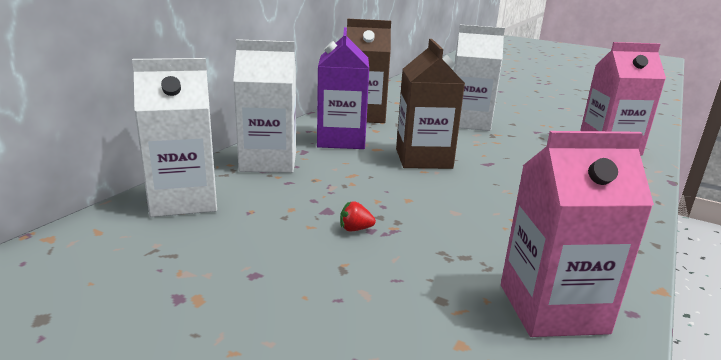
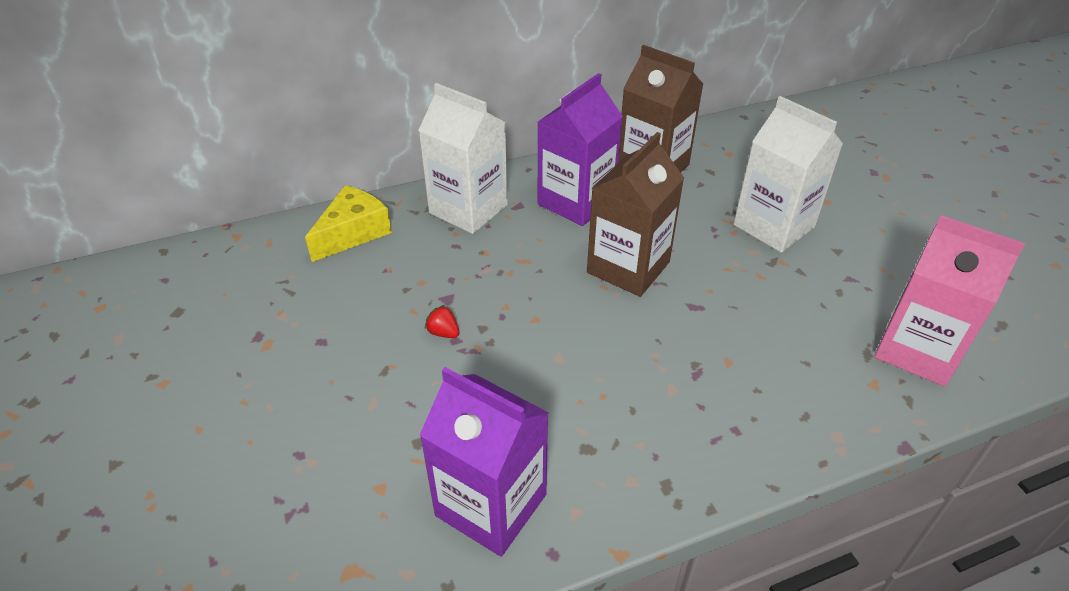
camera: 40 degrees right, 20 degrees up
white carton [132,58,217,217] -> yellow cheese [305,185,392,262]
pink carton [501,131,654,337] -> purple carton [419,367,549,557]

